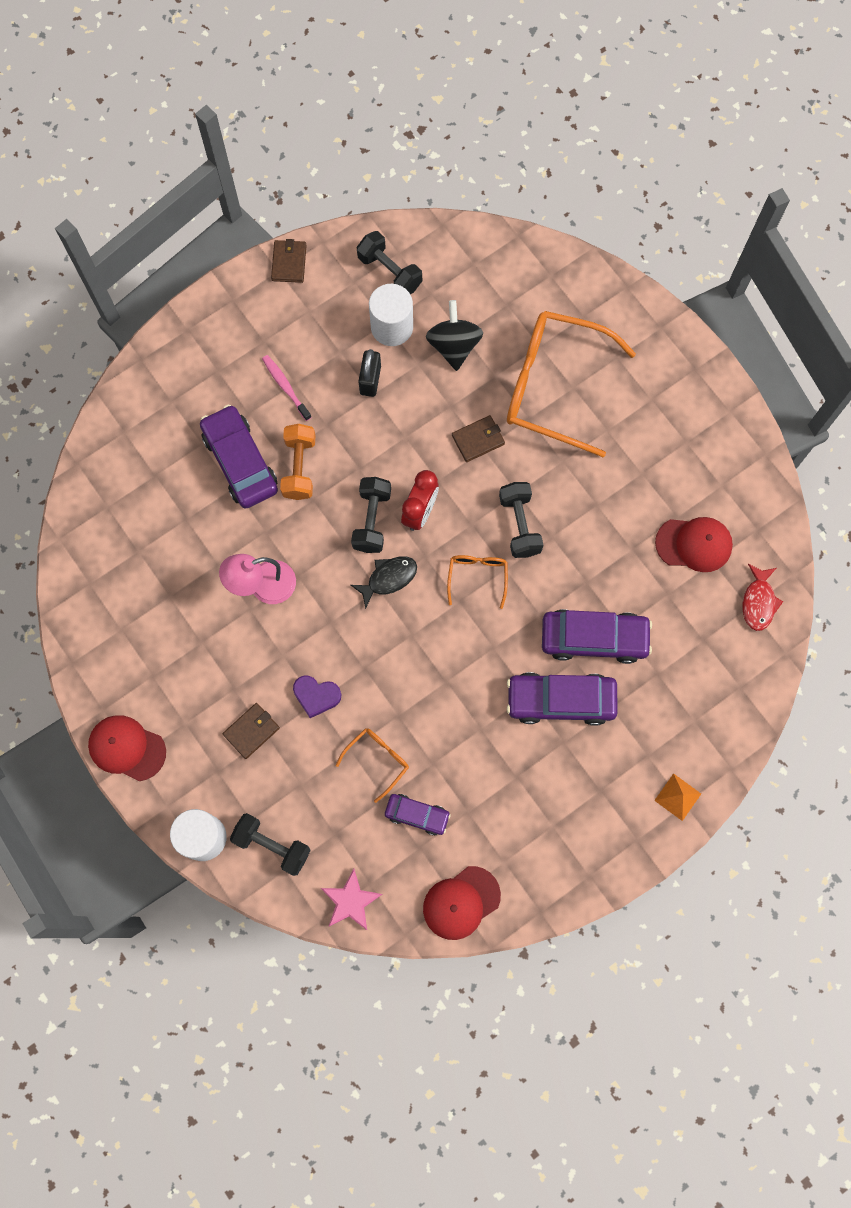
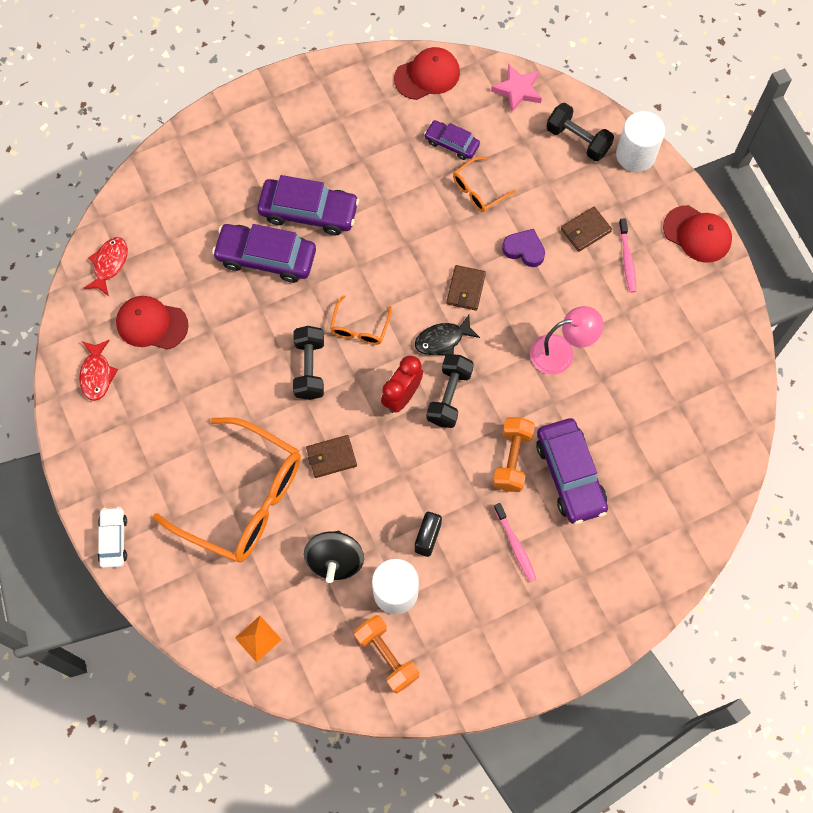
camera: 170 degrees left, 5 degrees down
brown wallet [271,239,307,283] -> brown wallet moved to [446,265,486,311]
black dumbbell [357,231,422,294] -> orange dumbbell [354,615,419,693]
orange pyramid [654,773,701,821] -> orange pyramid moved to [235,616,282,663]
none -> red fish [79,340,118,401]
none -> white car [98,507,127,568]
none -> pink toothbrush [619,218,636,293]

